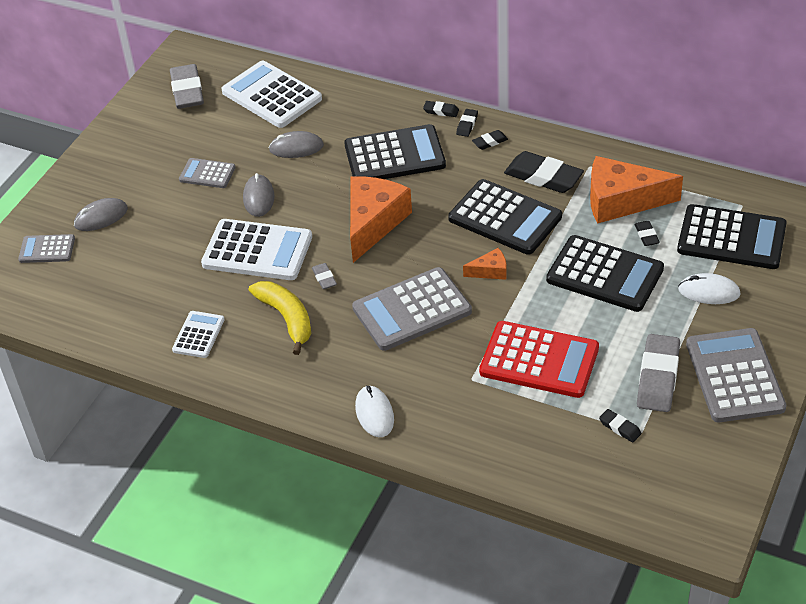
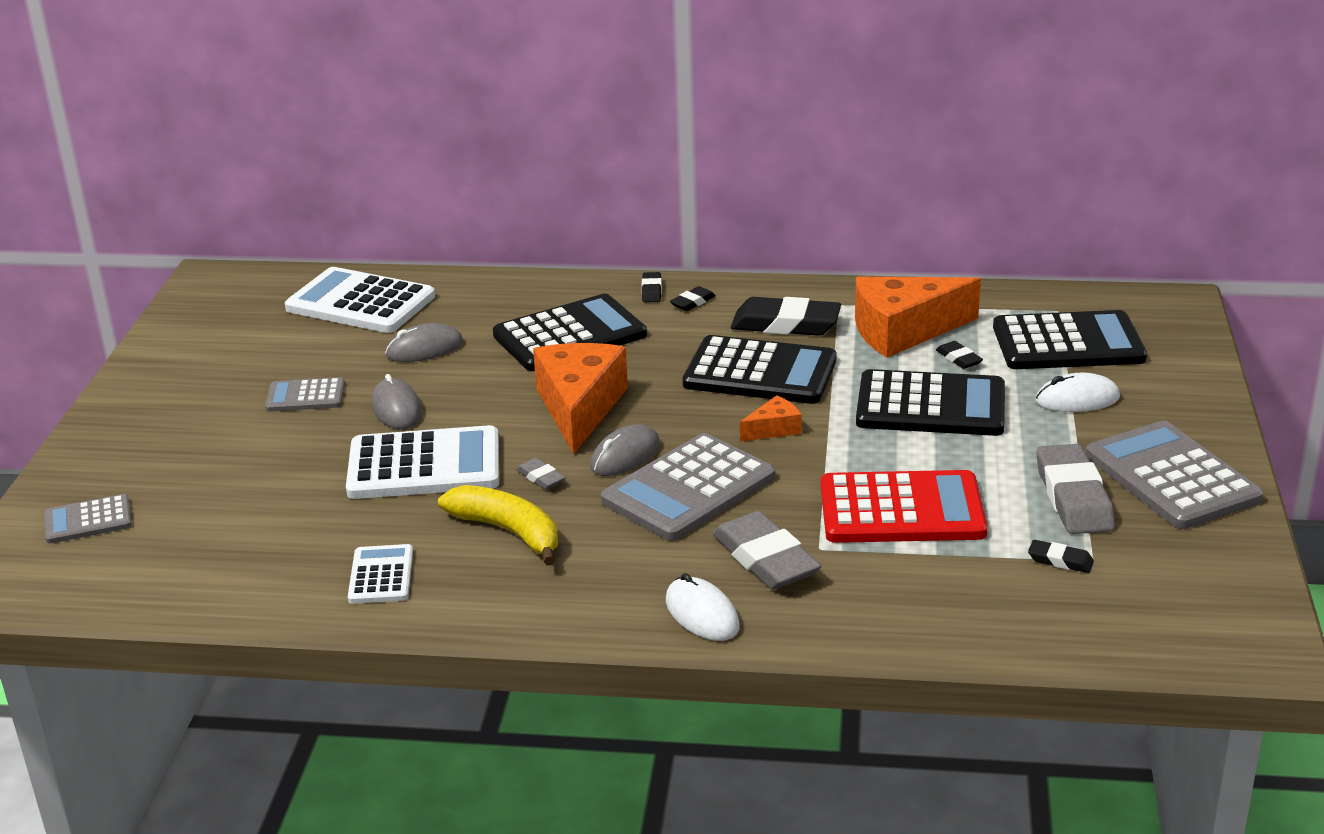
camera: 20 degrees left, 15 degrees down
grey mouse [74,198,128,231] -> grey mouse moved to [590,424,660,476]
grey eraser [170,64,204,109] -> grey eraser moved to [713,511,821,590]
black eraser [423,101,459,117] -> none

